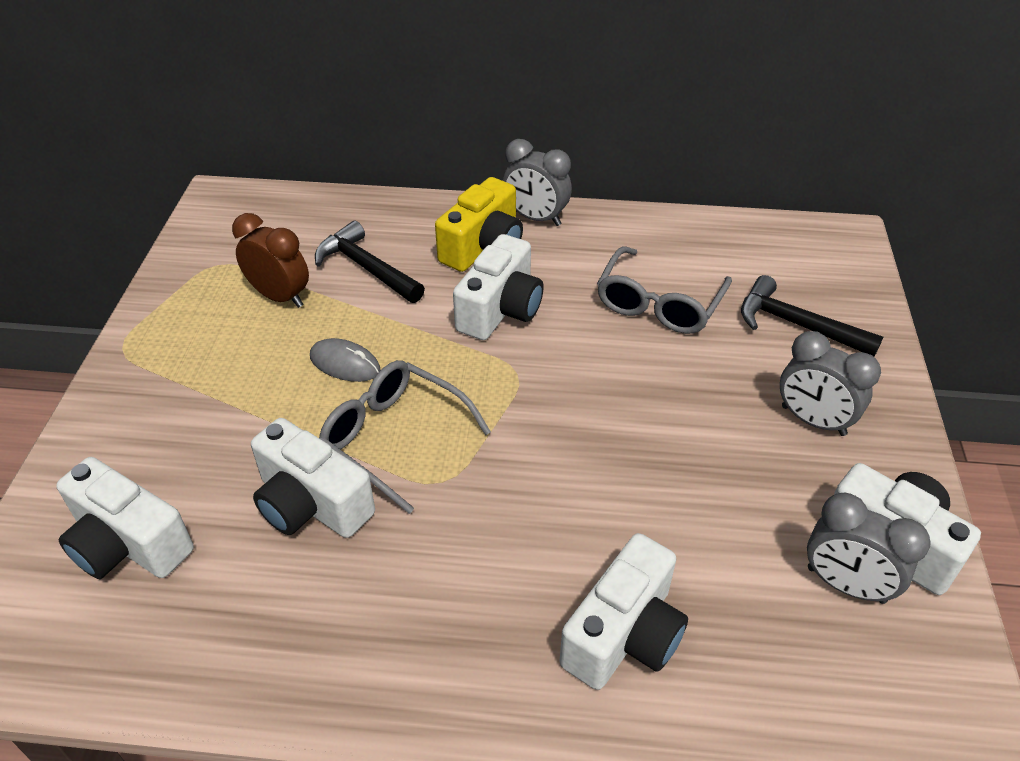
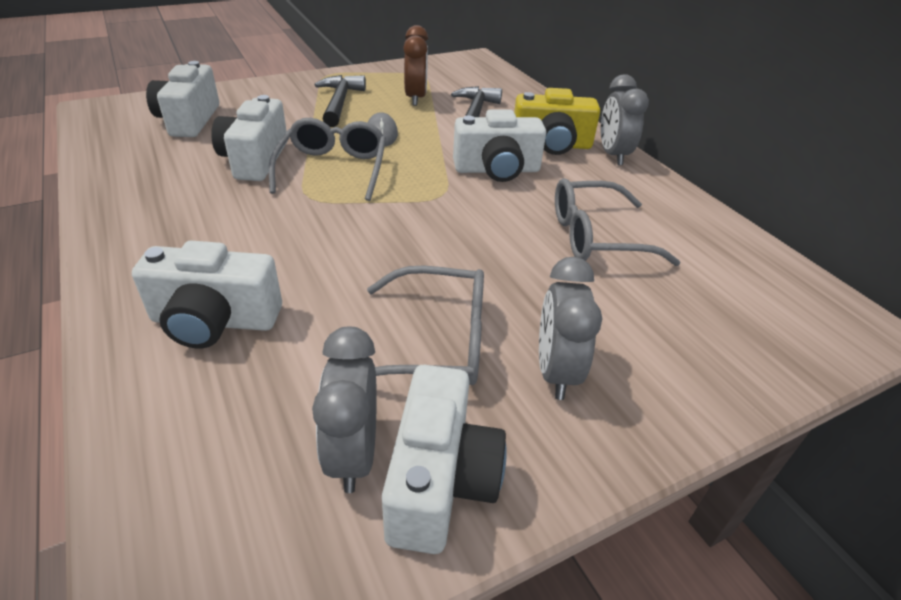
camera: 55 degrees right, 5 degrees down
black hammer [741,275,883,357] -> black hammer moved to [314,75,366,127]
none -> grey glasses [367,266,484,385]

